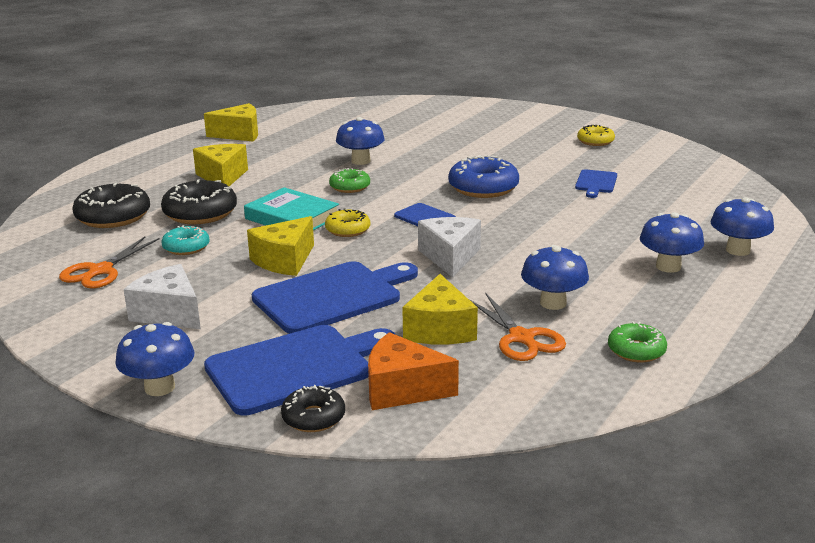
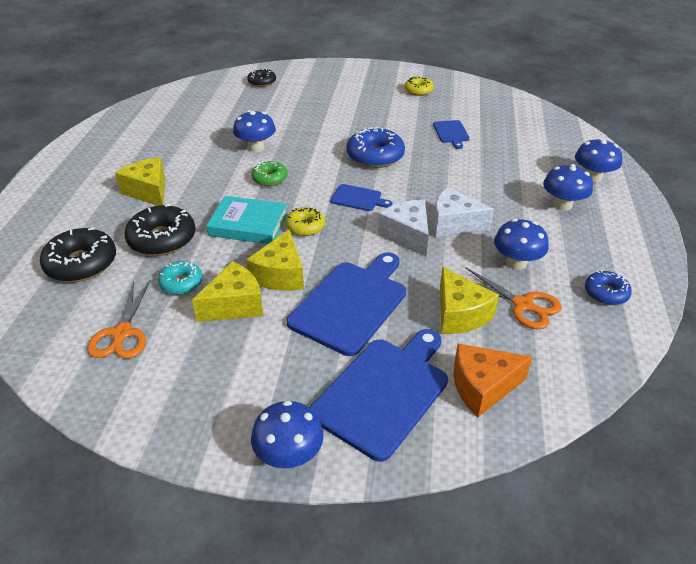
camera: 25 degrees left, 15 degrees up
white cheese [123,264,201,329] -> white cheese moved to [433,187,494,237]
yellow cheese [204,103,258,141] -> yellow cheese moved to [192,261,263,322]
black donut [281,385,345,432] -> black donut moved to [247,68,276,87]
green donut [608,321,667,363] -> blue donut [585,270,632,305]

